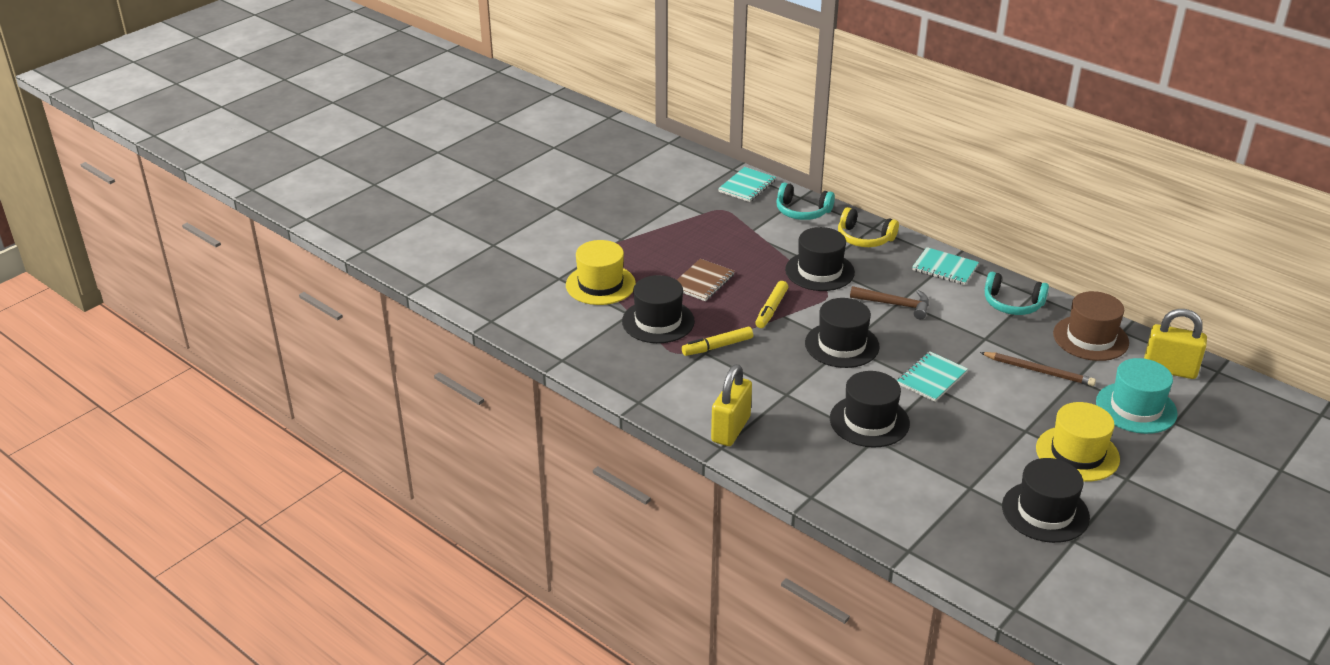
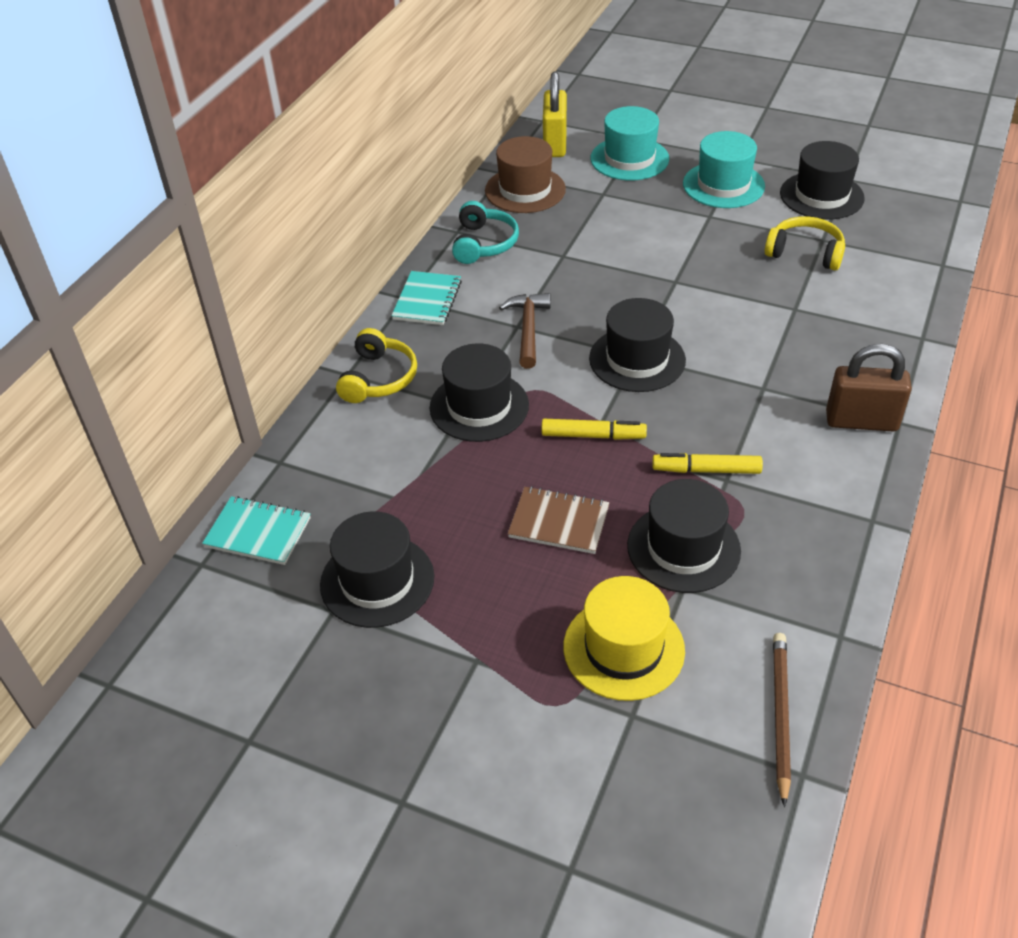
camera: 105 degrees left, 10 degrees up
yellow marker [682,327,753,356] -> yellow marker turned 135 degrees clockwise [652,453,763,474]
yellow padlock [711,364,752,446] -> brown padlock [826,344,912,431]
turquoise headphones [776,182,835,220] -> none
black hat [830,371,910,447] -> black hat moved to [320,511,434,628]
turquoise notebook [897,351,968,402] -> none
brown pencil [980,352,1096,386] -> brown pencil moved to [773,633,791,807]
yellow hat [1036,402,1120,481] -> turquoise hat [683,131,765,208]
none -> yellow headphones [765,216,845,270]

